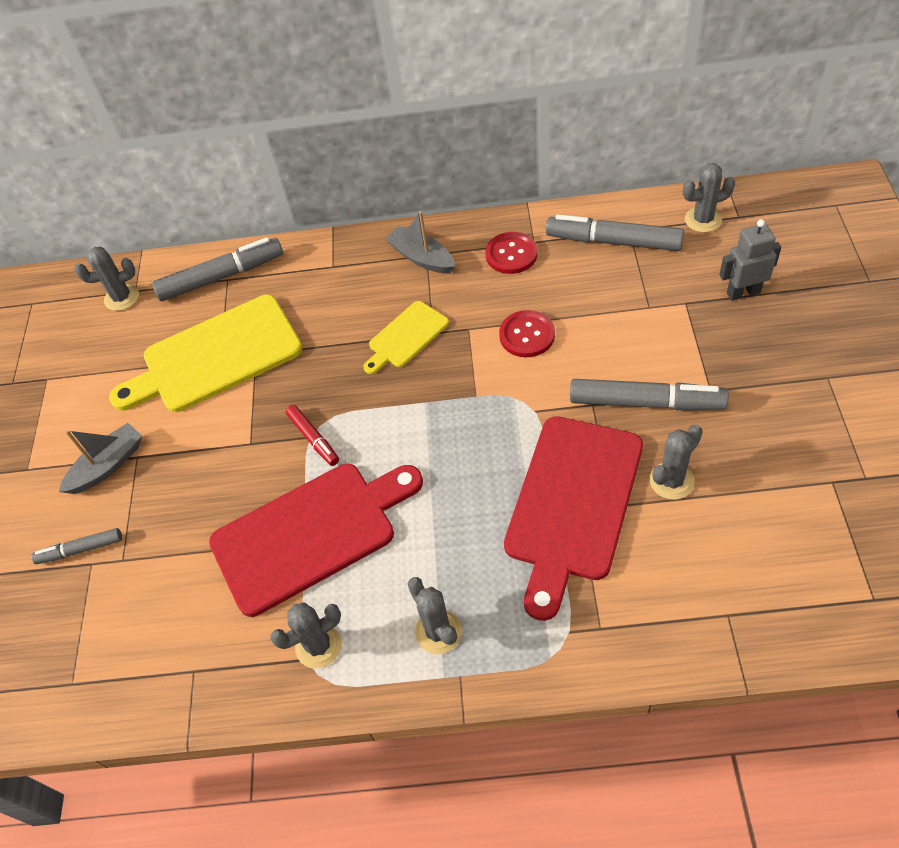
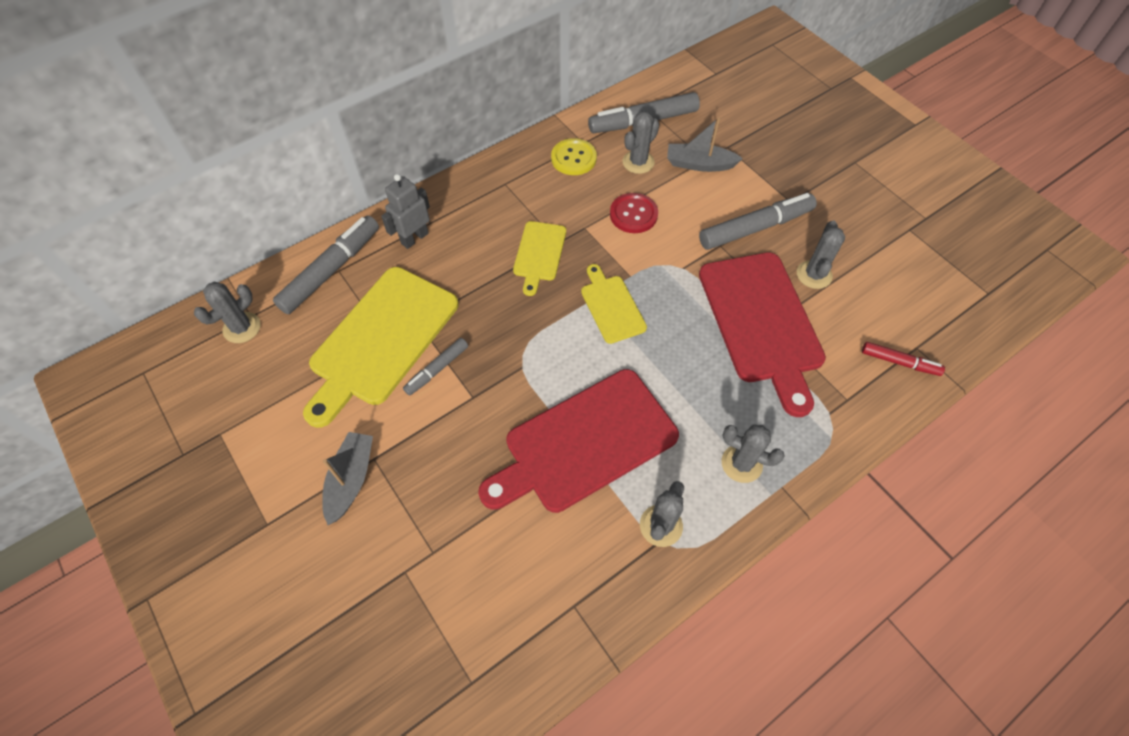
camera: 40 degrees left, 5 degrees up
grey marker [31,528,122,564] -> grey marker moved to [403,338,468,396]
red cutting board [209,464,423,617] -> red cutting board turned 150 degrees counterclockwise [478,369,679,513]
red marker [286,405,339,466] -> red marker moved to [862,342,945,376]
grey boat [385,211,455,274] -> grey boat moved to [667,117,743,172]
red button [485,232,538,274] -> yellow button [551,138,597,175]
grey cactus [683,163,735,232] -> grey cactus moved to [622,111,659,174]
grey robot [719,219,781,301] -> grey robot moved to [381,174,430,249]
none -> yellow cutting board [581,264,647,344]

